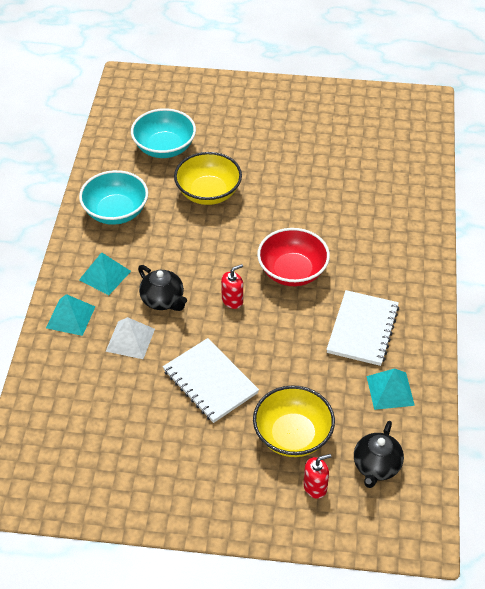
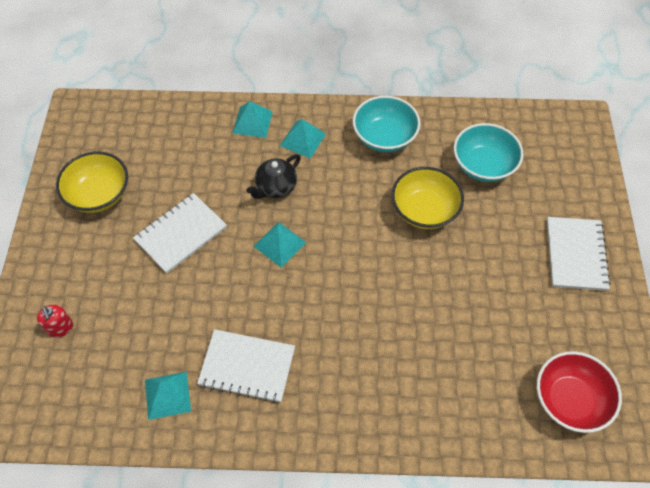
camera: 85 degrees right, 10 degrees up
white pyramid [106,317,155,359] -> none
red soap dispenser [221,264,243,309] -> turquoise pyramid [254,222,306,268]
yellow bowl [253,385,335,457] -> yellow bowl moved to [56,152,128,213]
red bowl [257,228,330,286] -> red bowl moved to [537,351,622,433]
black teapot [354,421,404,488] -> none
none -> white notebook [547,217,611,291]

